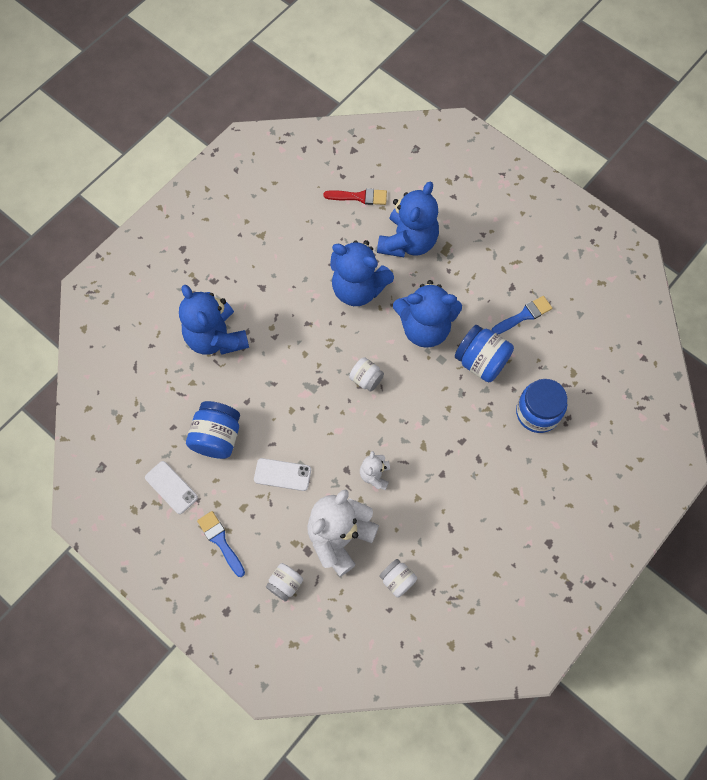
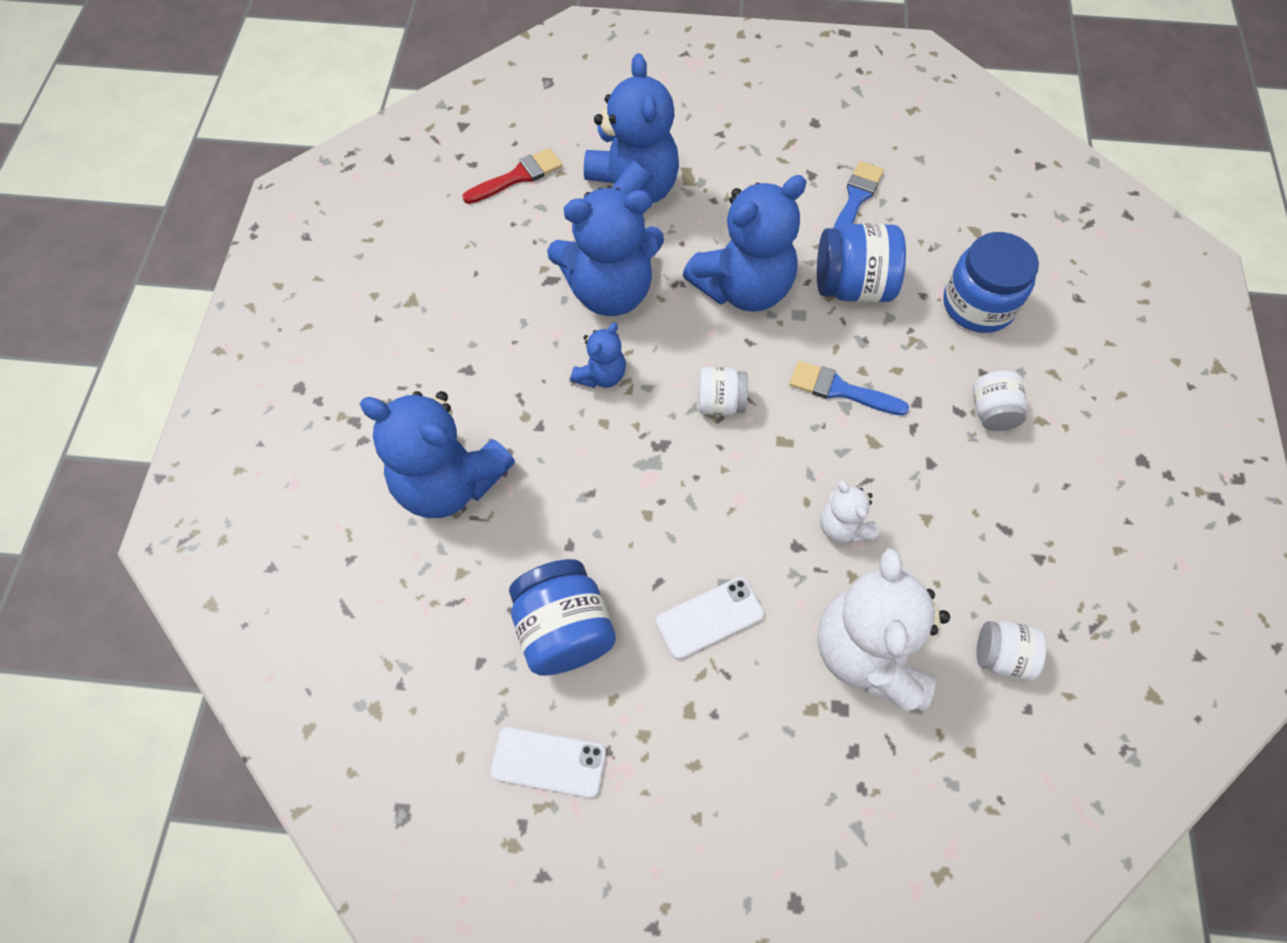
camera: 35 degrees left, 5 degrees down
blue brush [197,511,245,577] -> blue brush moved to [790,361,909,416]
white jar [266,563,303,602] -> white jar moved to [973,370,1027,431]
none -> blue teddy bear [571,323,626,388]

